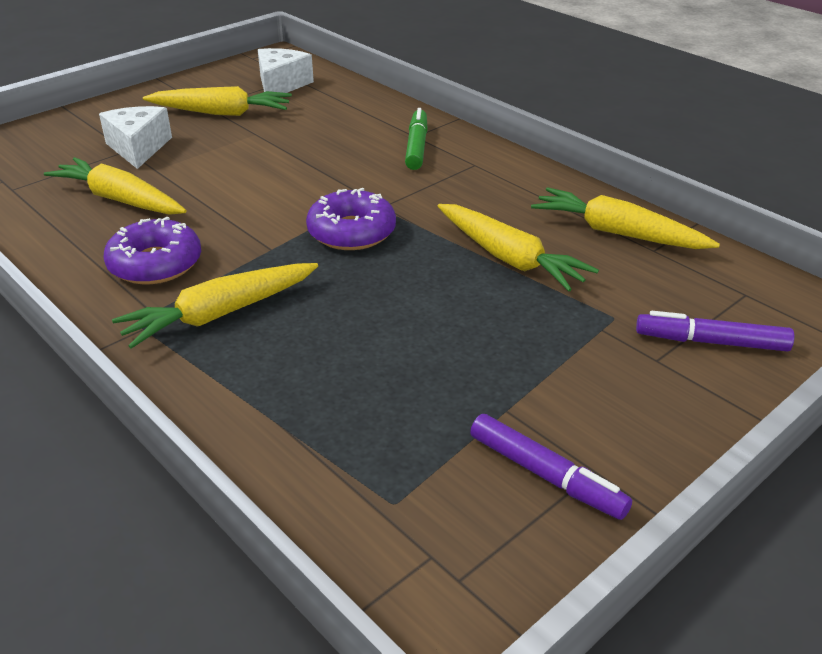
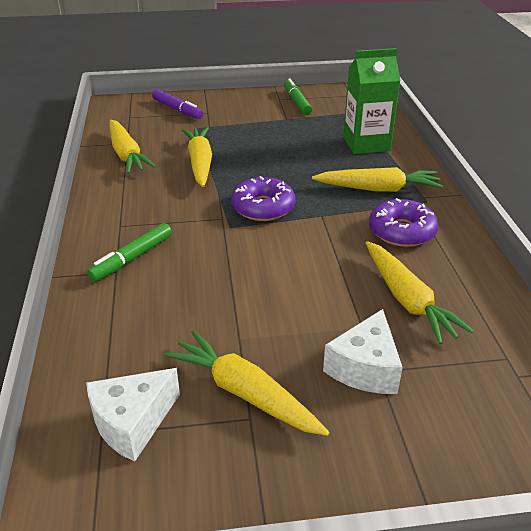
camera: 145 degrees left, 0 degrees up
purple marker [470,414,632,520] -> green marker [284,78,312,115]
none -> green carton [343,48,400,154]

